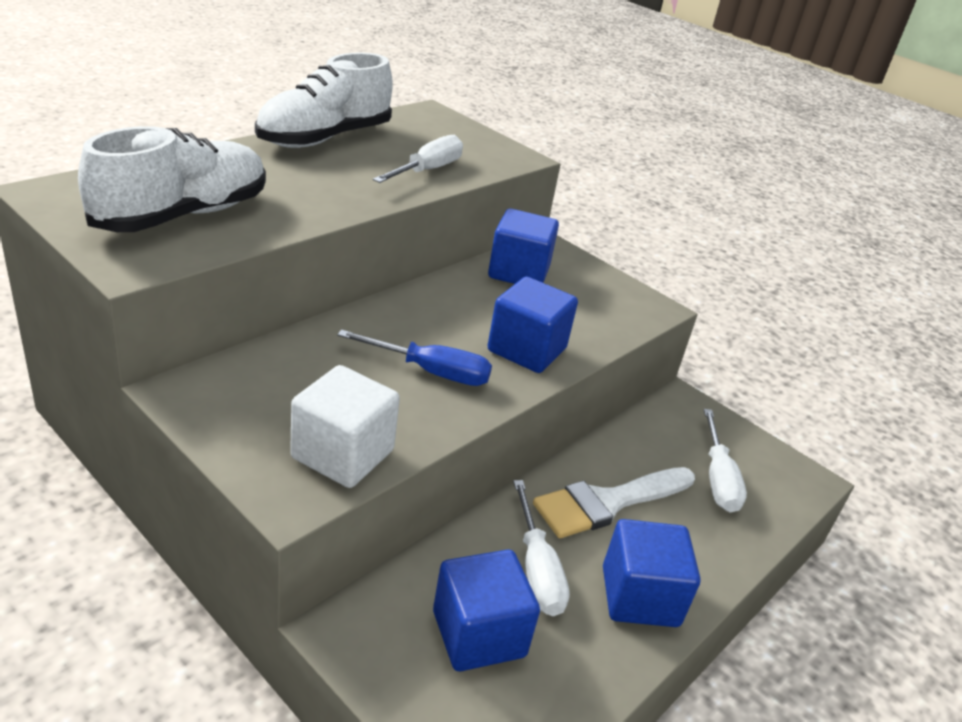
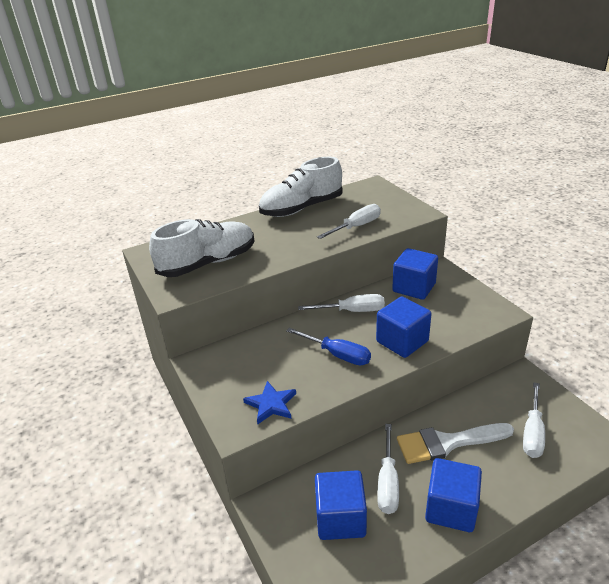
camera: 25 degrees right, 0 degrees up
white cube [290,365,400,488] -> blue star [243,381,296,424]
none -> white screwdriver [298,294,385,312]

